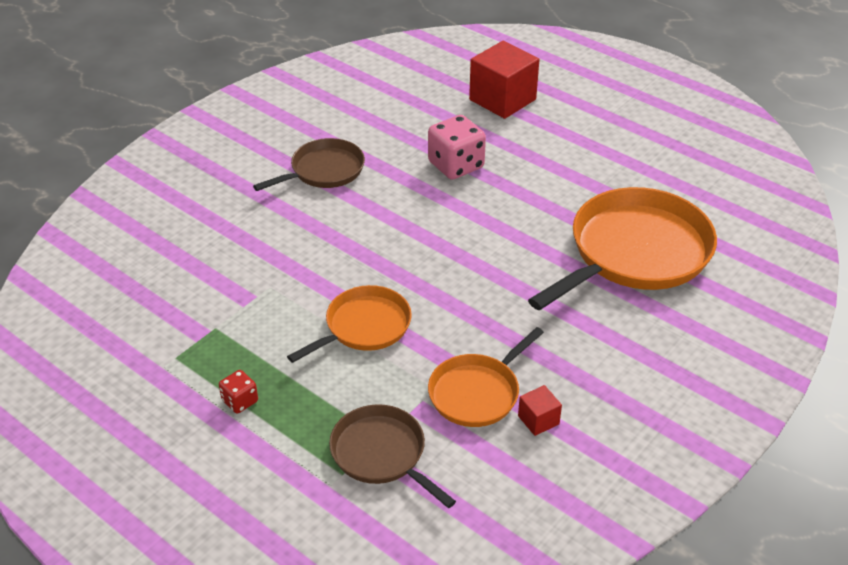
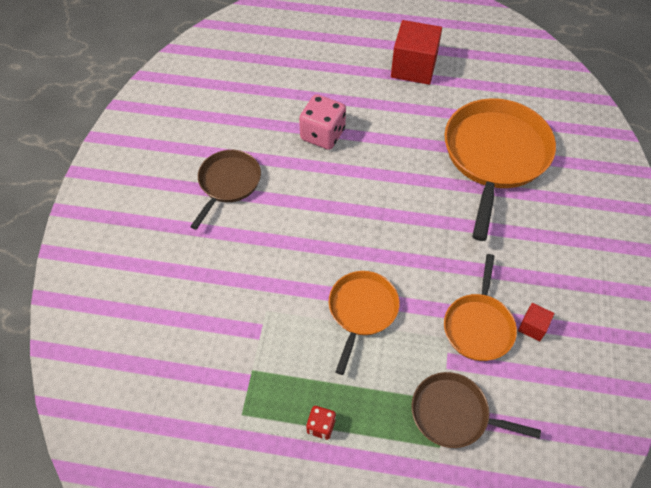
camera: 30 degrees left, 15 degrees up
red cube [469,41,540,119] -> red cube moved to [391,20,442,85]

